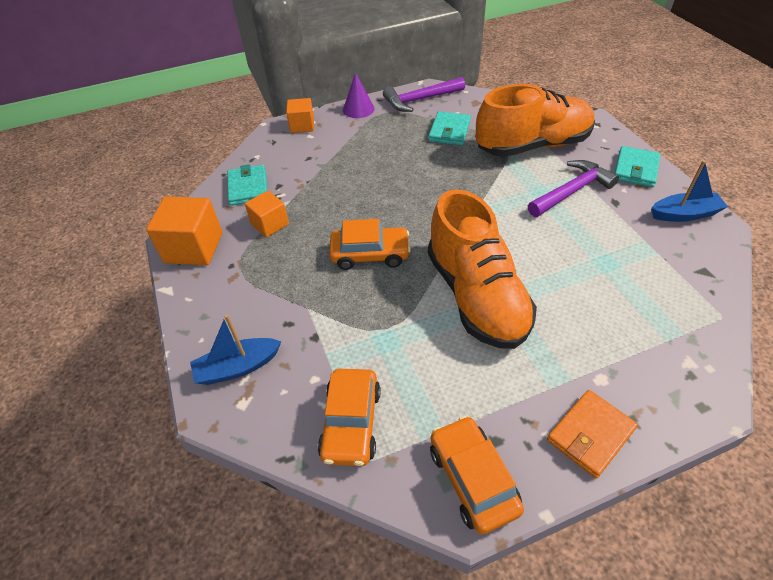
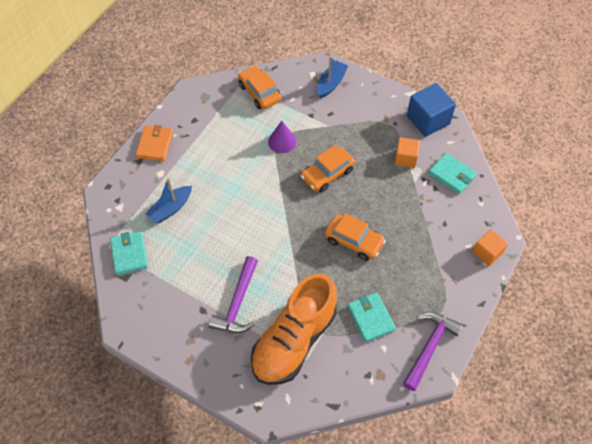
camera: 140 degrees right, 10 degrees up
orange cube [146,197,222,265] -> blue cube [407,83,456,137]
purple cone [343,73,375,118] -> purple cone moved to [268,121,297,153]
orange shoe [428,189,537,349] -> none
orange car [430,416,524,534] -> orange car moved to [325,213,386,261]
turquoise wallet [614,146,660,187] -> turquoise wallet moved to [110,231,148,275]
blue boat [651,160,728,222] -> blue boat moved to [145,178,192,224]

